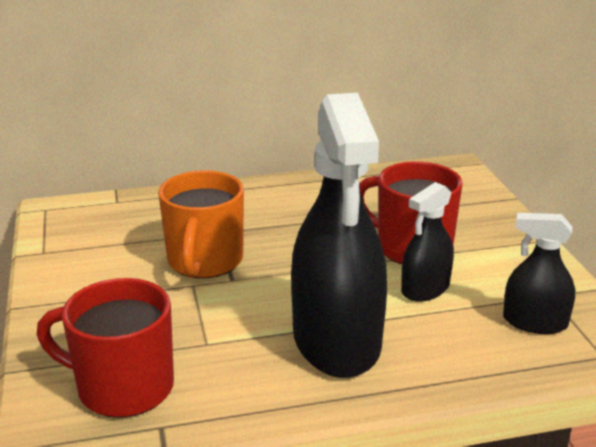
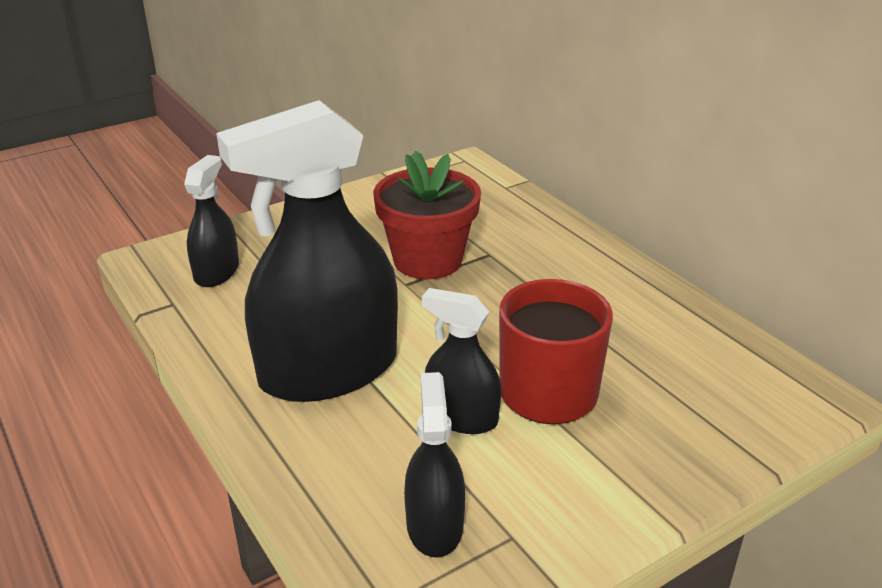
camera: 70 degrees right, 5 degrees up
red mug [37,278,174,418] -> black spray bottle [184,155,239,287]
orange mug [158,170,244,278] -> red flower pot [373,151,481,279]

